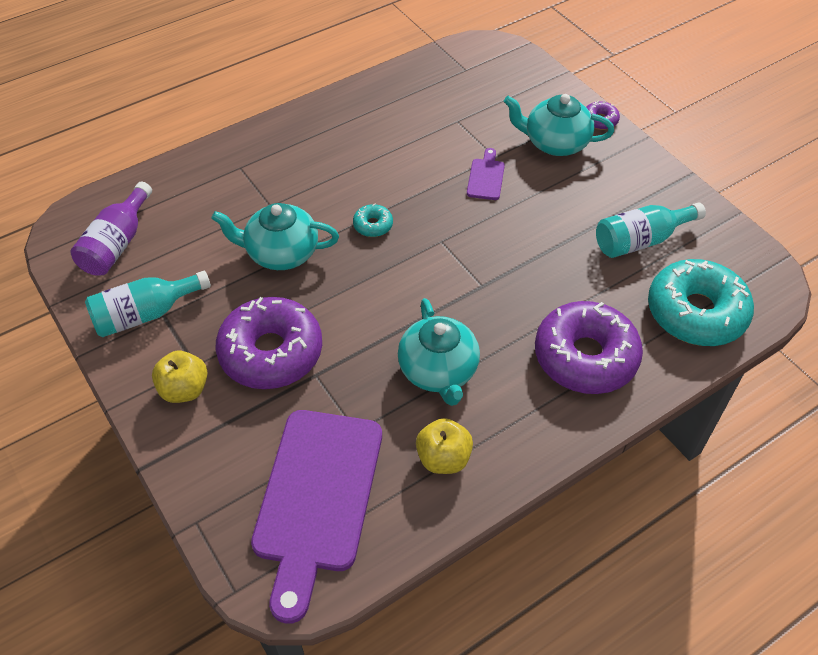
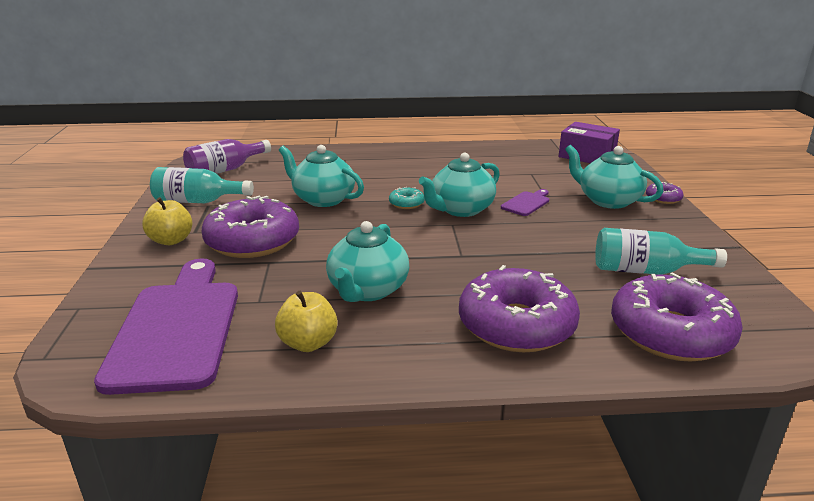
camera: 30 degrees right, 25 degrees down
purple cutting board [251,410,382,624] -> purple cutting board turned 135 degrees clockwise [94,259,238,395]
turquoise donut [648,259,754,346] -> purple donut [611,272,743,361]
none -> turquoise teapot [419,153,500,217]
none -> purple box [558,122,620,163]

